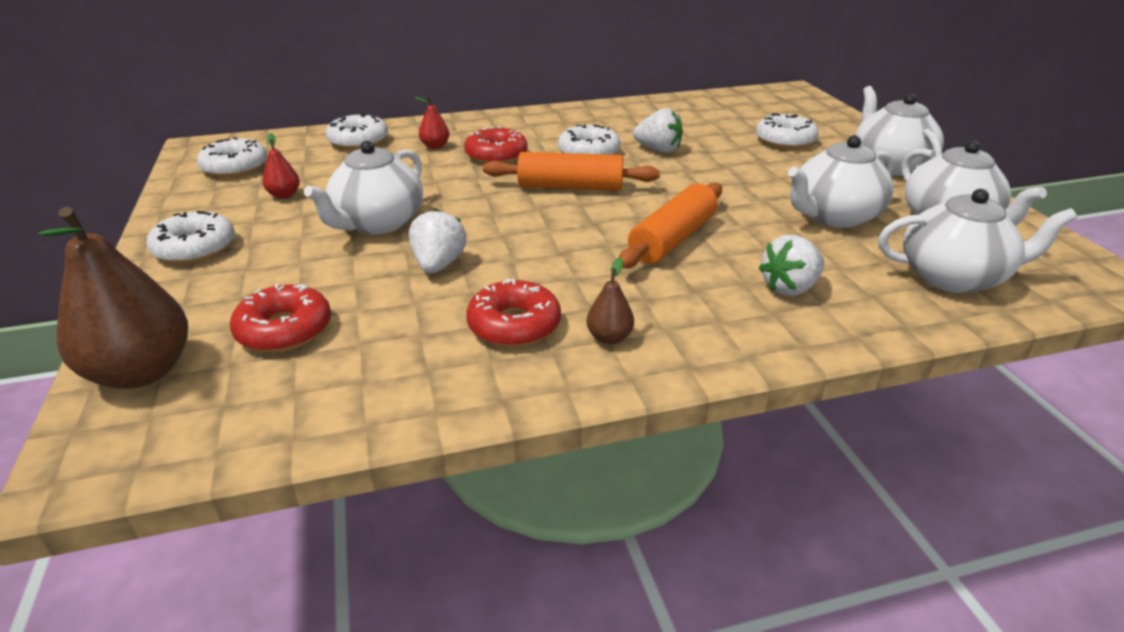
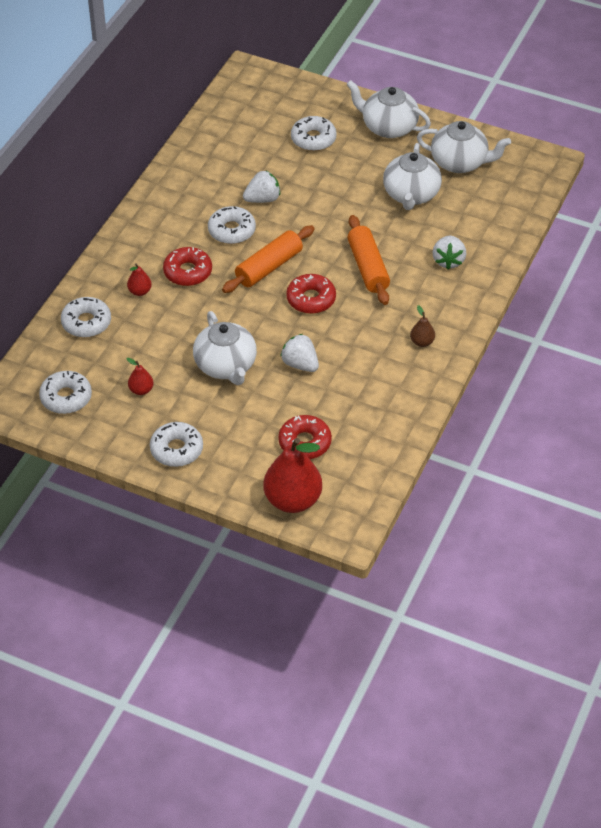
camera: 50 degrees left, 15 degrees up
brown pear [38,207,188,389] -> red pear [263,438,322,513]
red donut [466,278,561,347] -> red donut moved to [286,274,336,314]
white teapot [878,189,1077,293] -> none

